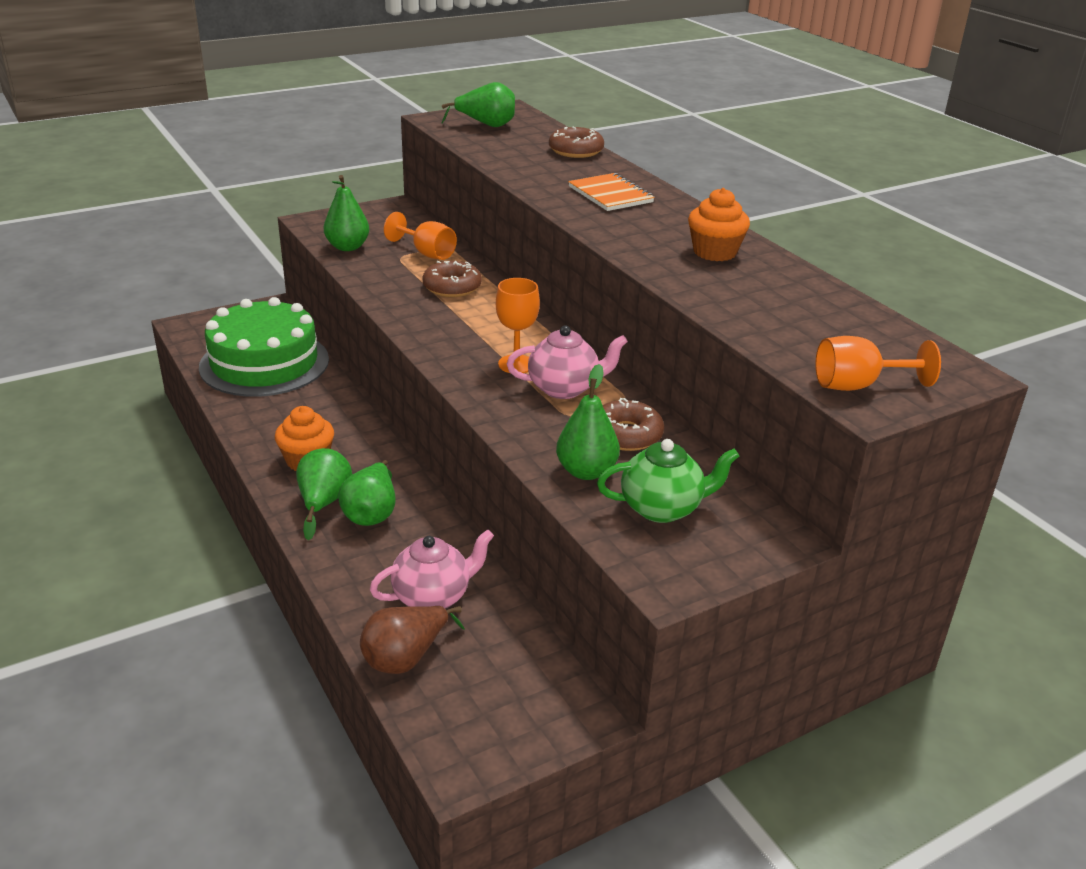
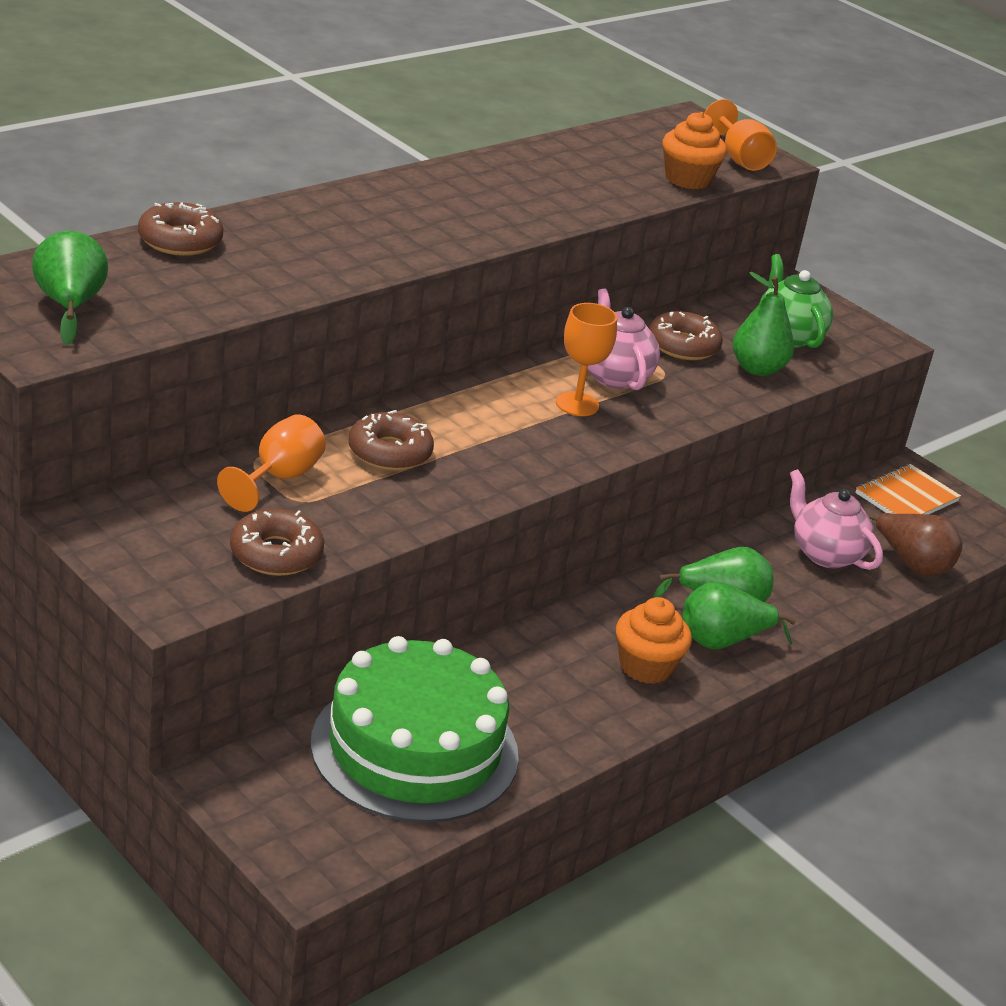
camera: 105 degrees left, 0 degrees up
green pear [324,175,369,251] -> brown donut [230,509,324,576]
orange notebook [568,173,655,211] -> orange notebook moved to [855,464,961,515]
orange cupcake [688,188,750,261] -> orange cupcake moved to [662,112,727,189]

